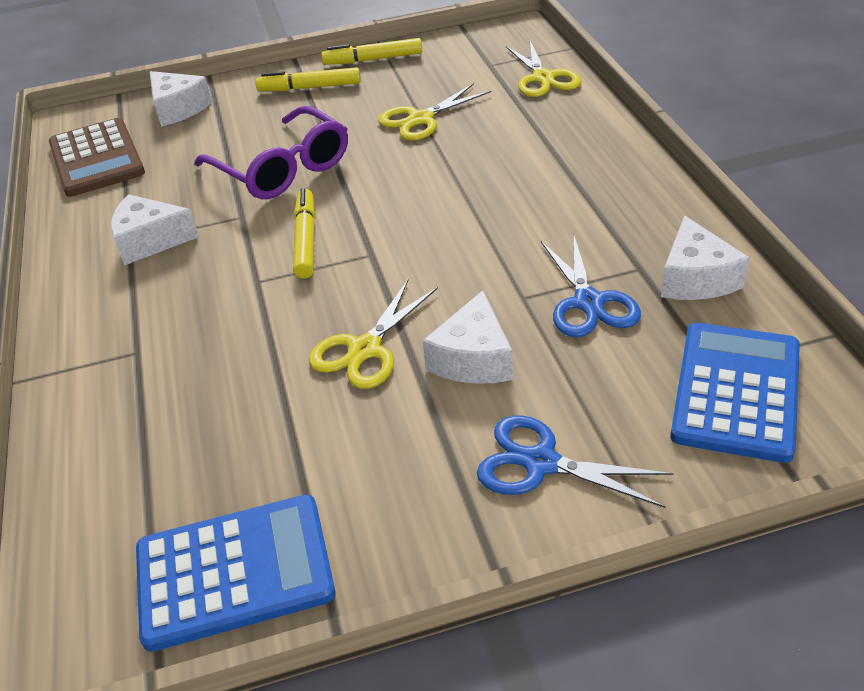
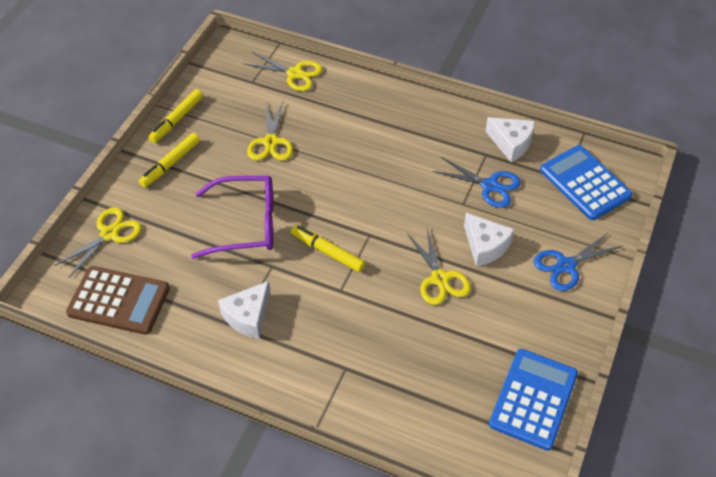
camera: 55 degrees left, 10 degrees up
white cheese [150,71,212,127] -> yellow scissors [54,207,142,278]

